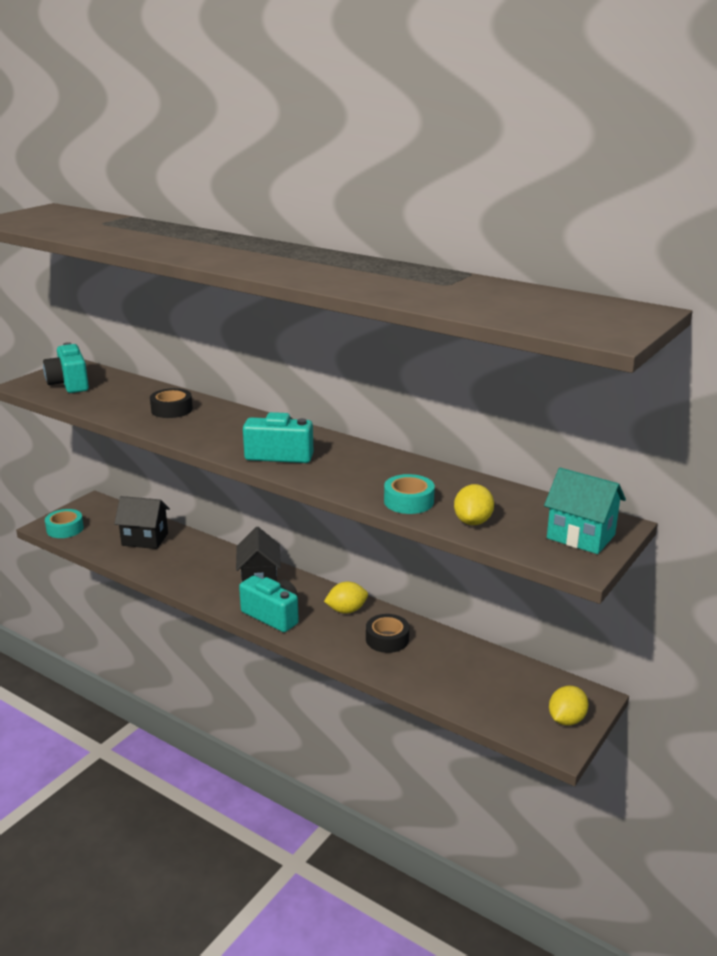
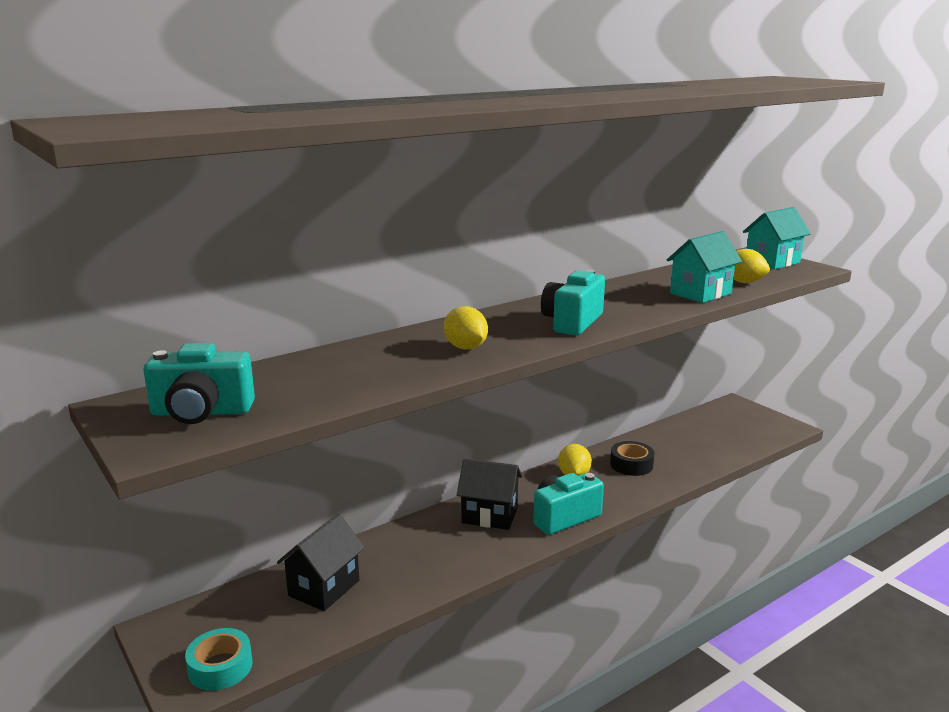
camera: 70 degrees left, 5 degrees down
black tape [150,388,193,418] -> none
turquoise tape [384,474,435,514] -> turquoise house [667,231,742,303]
yellow lemon [549,686,588,726] -> yellow lemon moved to [444,306,488,349]

